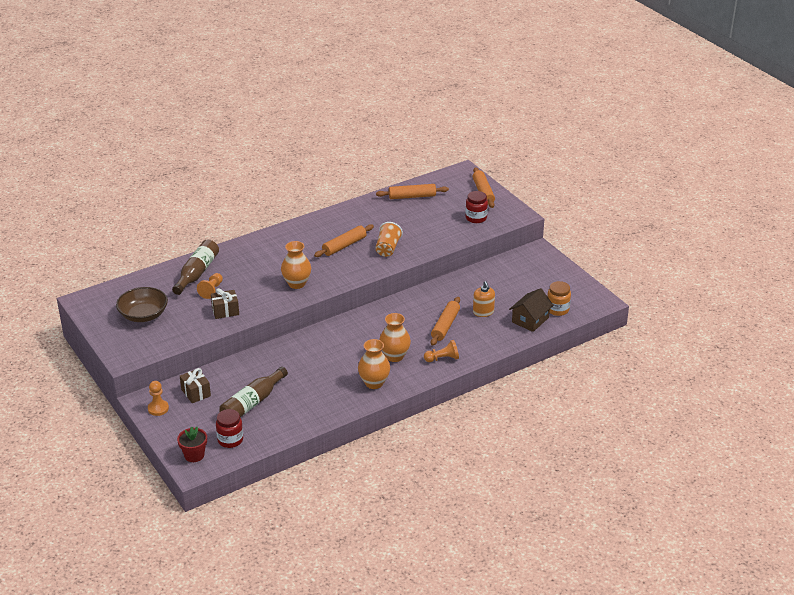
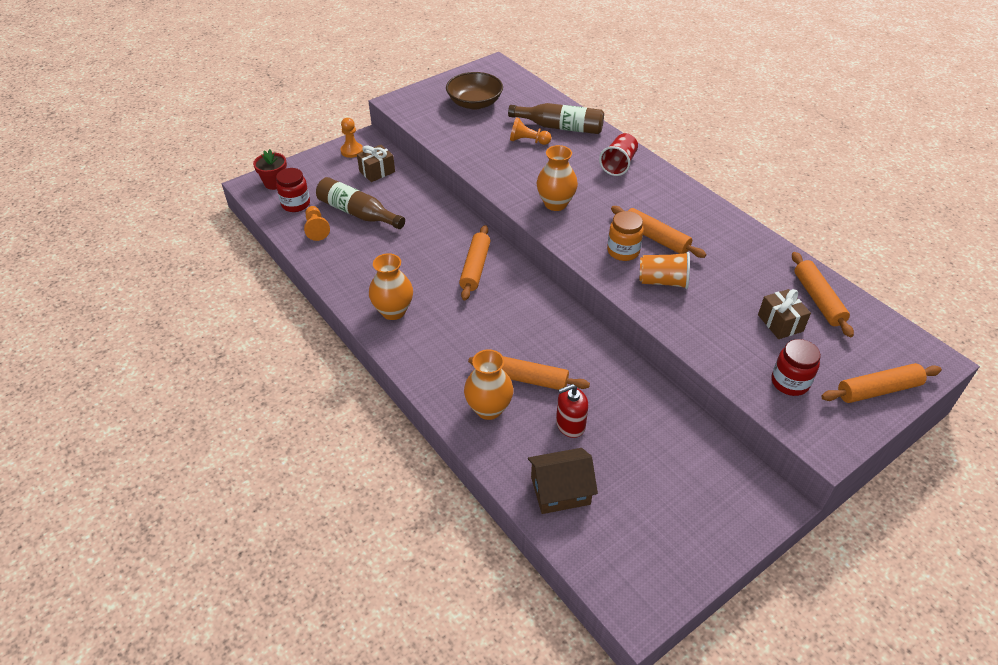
camera: 85 degrees right, 10 degrees up
brown gift [211,288,239,319] -> brown gift moved to [758,289,811,339]
orange vase [379,313,411,362] -> orange vase moved to [464,349,513,420]
orange pawn [424,340,459,362] -> orange pawn moved to [304,206,330,241]
orange soap dispenser [473,281,495,317] -> red soap dispenser [556,384,588,438]
brown house [509,288,554,332] -> brown house turned 45 degrees counterclockwise [528,448,598,514]
orange jar [547,281,571,316] -> orange jar moved to [607,211,644,261]
none -> orange rolling pin [459,225,490,300]
none -> red cup [599,133,638,176]

